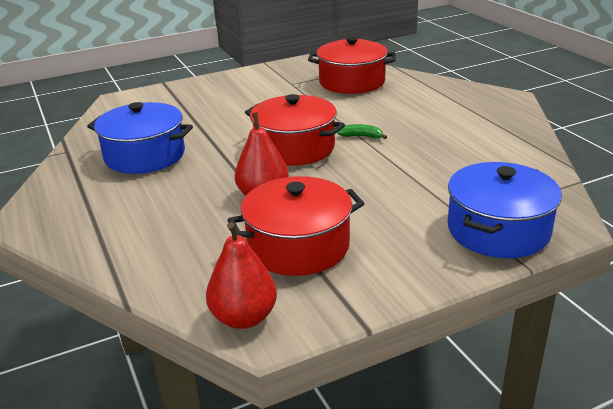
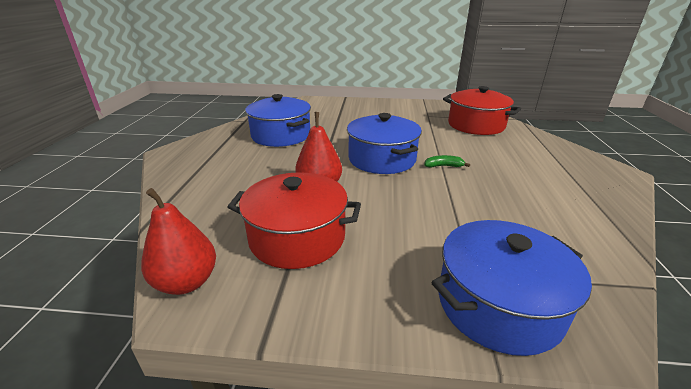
camera: 30 degrees right, 0 degrees up
red pot [245,94,345,166] -> blue pot [347,113,422,174]
green banana [338,124,387,139] -> green banana turned 45 degrees counterclockwise [424,155,470,168]

